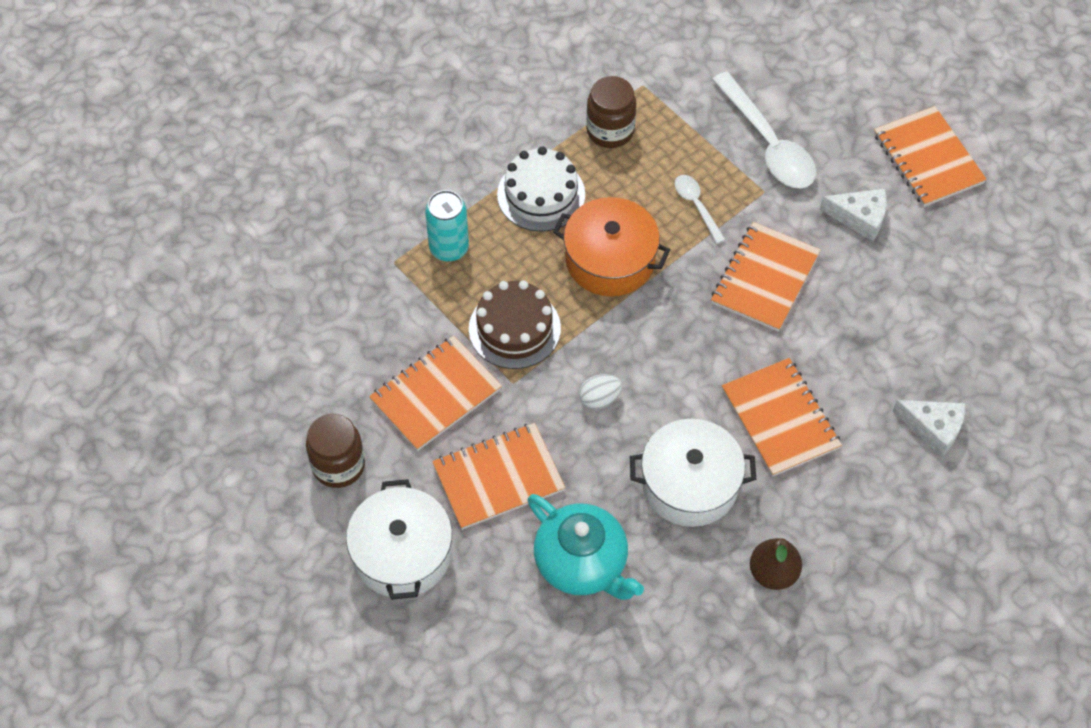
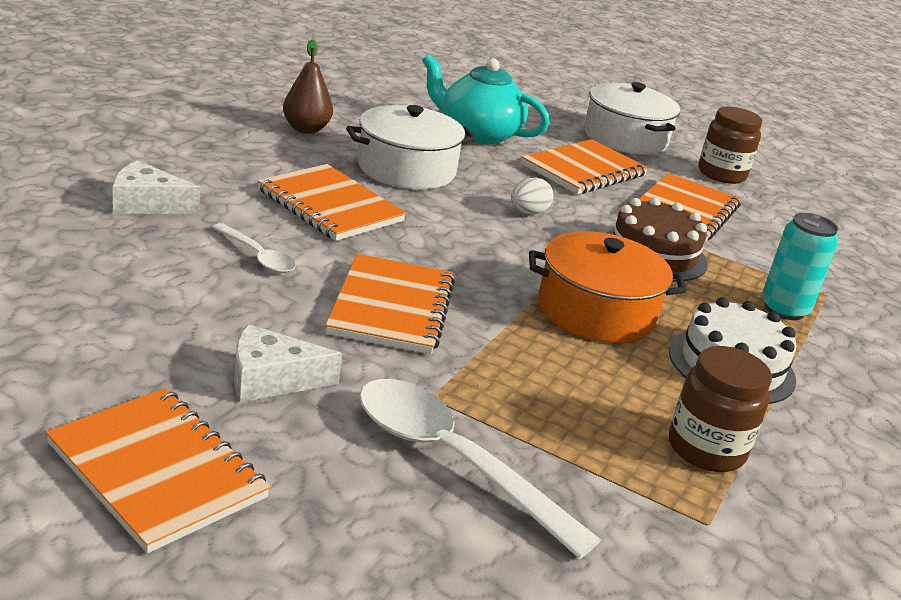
camera: 155 degrees right, 30 degrees down
white spoon [675,175,726,244] -> white spoon moved to [212,223,296,273]

